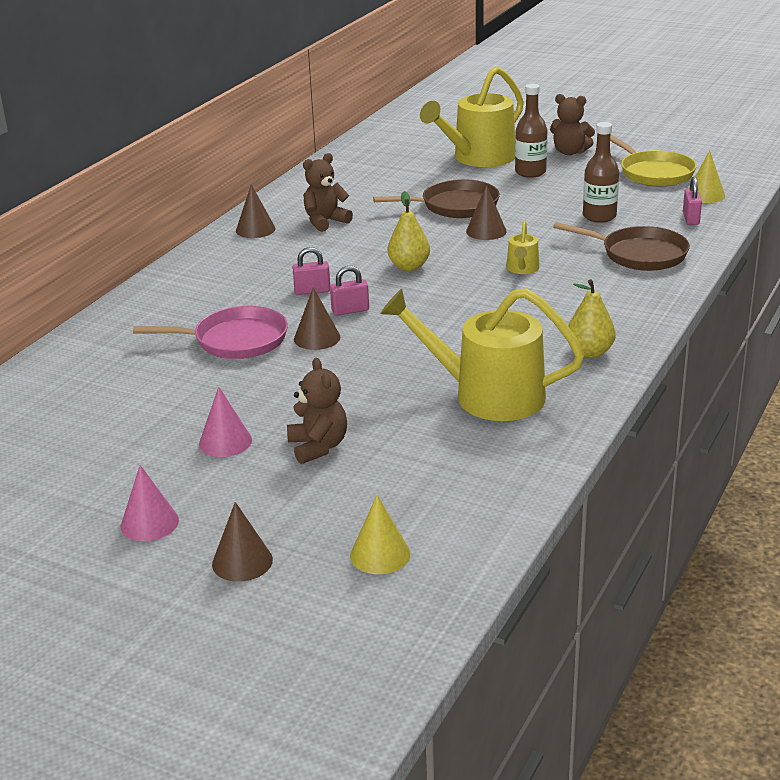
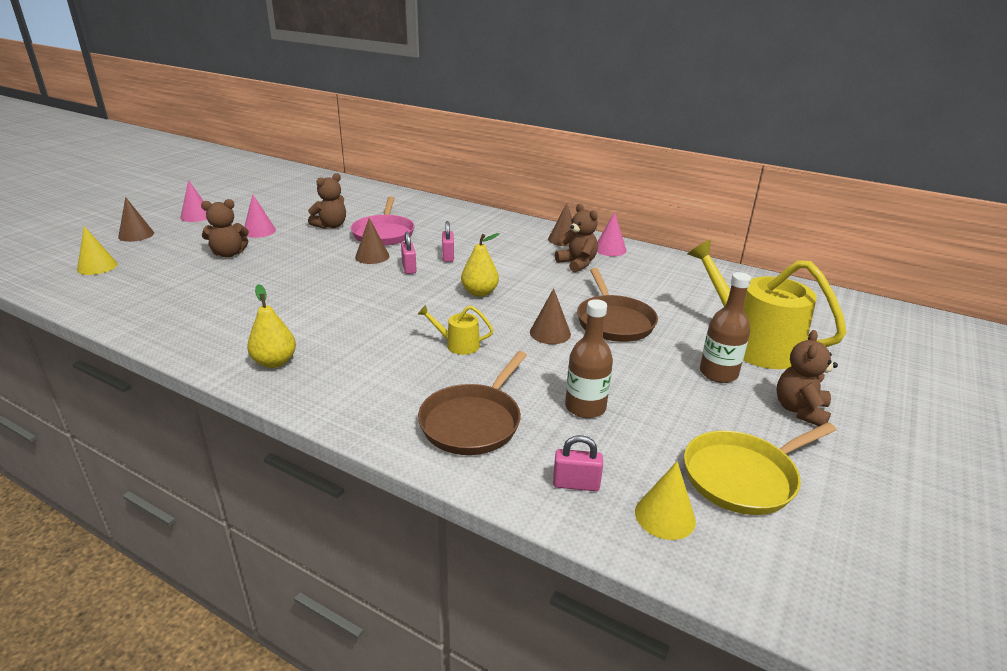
camera: 90 degrees right, 0 degrees up
yellow watering can [380,288,585,421] -> none
none -> brown teddy bear [308,173,346,229]
none -> pink cone [597,212,627,256]

